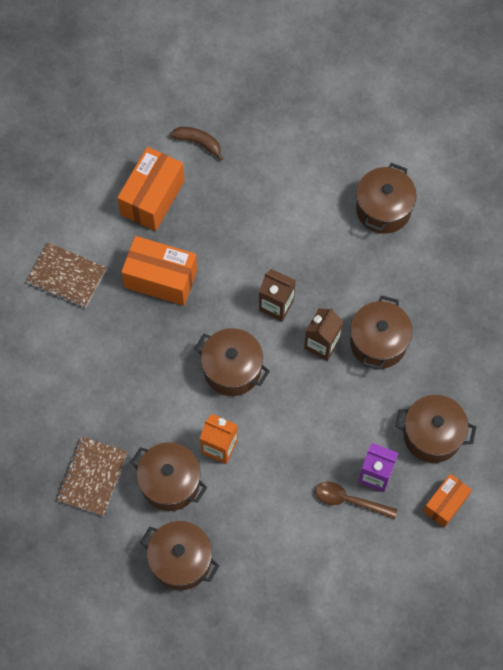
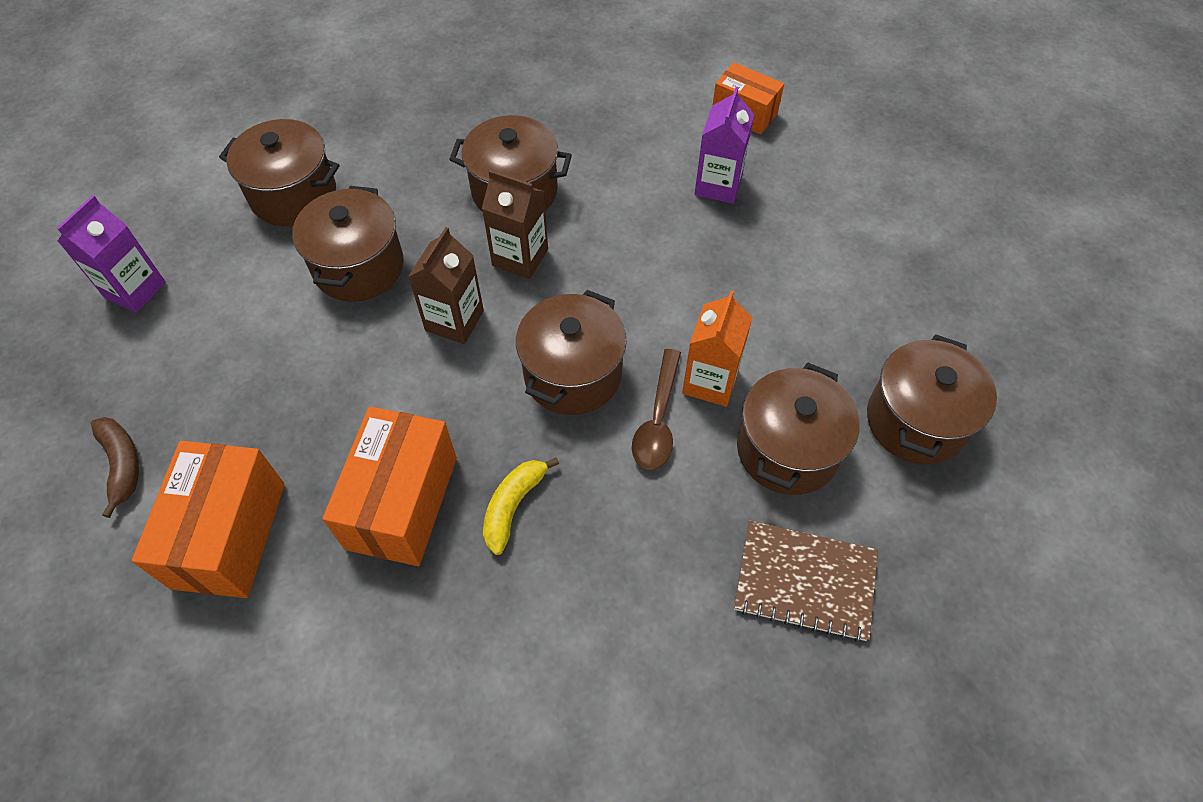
camera: 95 degrees left, 10 degrees down
brown notebook [26,242,106,308] -> none
orange box [117,147,185,231] -> orange box turned 75 degrees clockwise [132,441,285,598]
brown banana [170,127,223,161] -> brown banana turned 135 degrees clockwise [91,417,139,518]
brown spoon [315,481,397,519] -> brown spoon moved to [632,349,681,470]
brown pot [395,395,476,463] -> brown pot moved to [292,186,404,302]
none -> purple carton [57,195,166,313]
none -> yellow banana [483,457,559,555]

